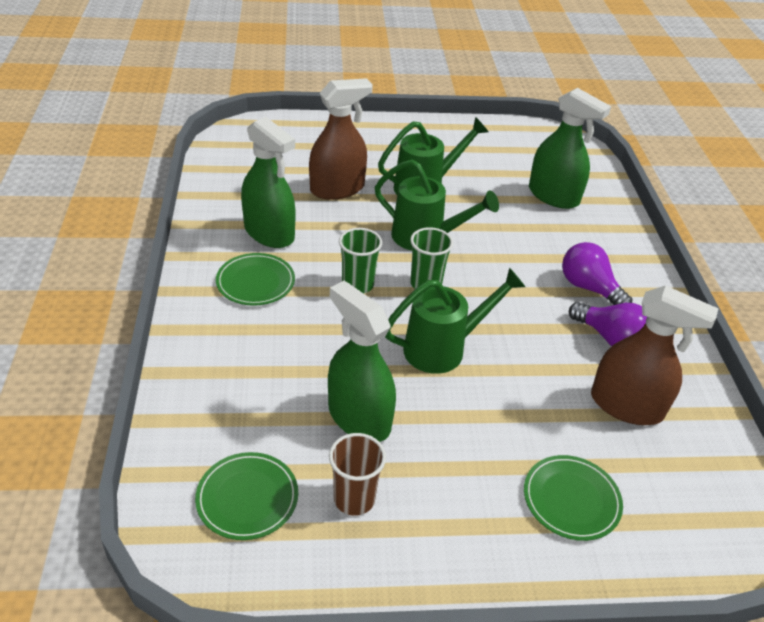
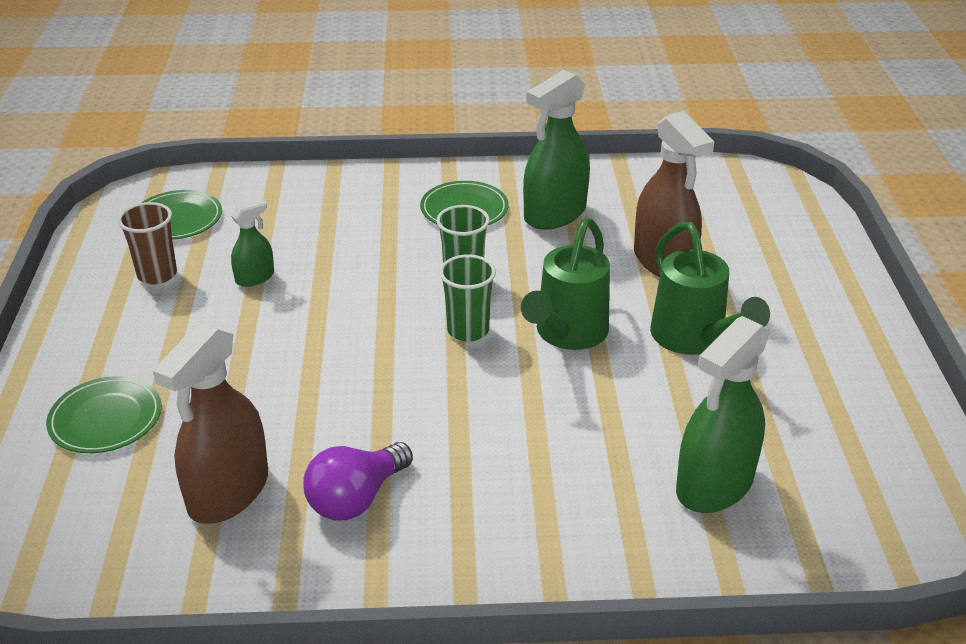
camera: 95 degrees right, 5 degrees down
green spray bottle [328,281,396,442] -> green spray bottle [231,199,274,287], size x0.52
green watering can [385,268,525,374] -> none
purple light bulb [562,242,633,305] -> none

